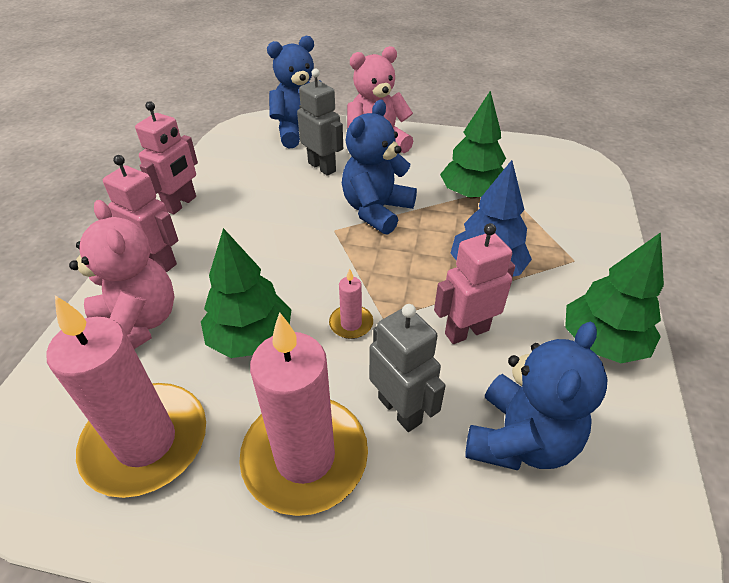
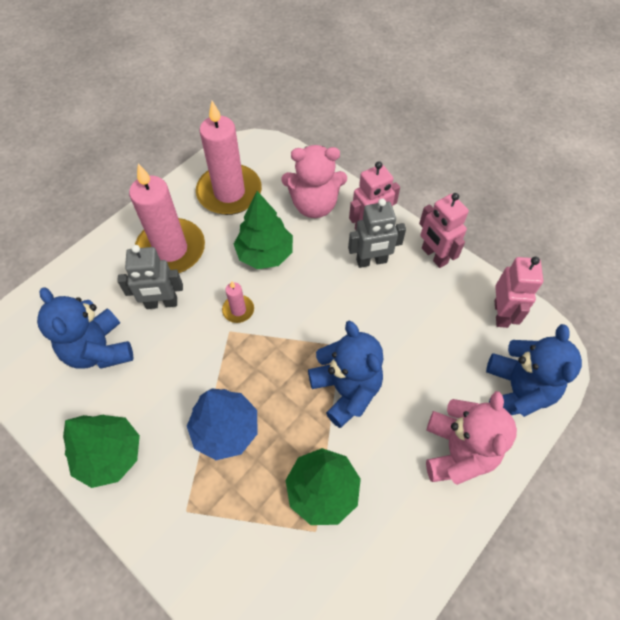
camera: 120 degrees right, 15 degrees up
grey robot [297,69,343,176] -> grey robot moved to [348,198,406,268]
pink robot [434,223,515,344] -> pink robot moved to [494,257,543,328]

